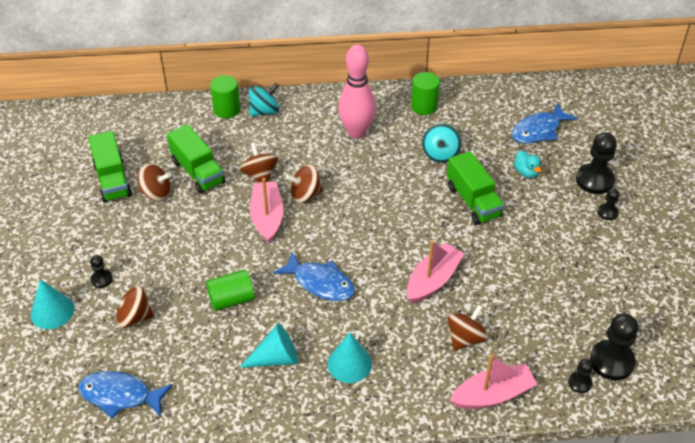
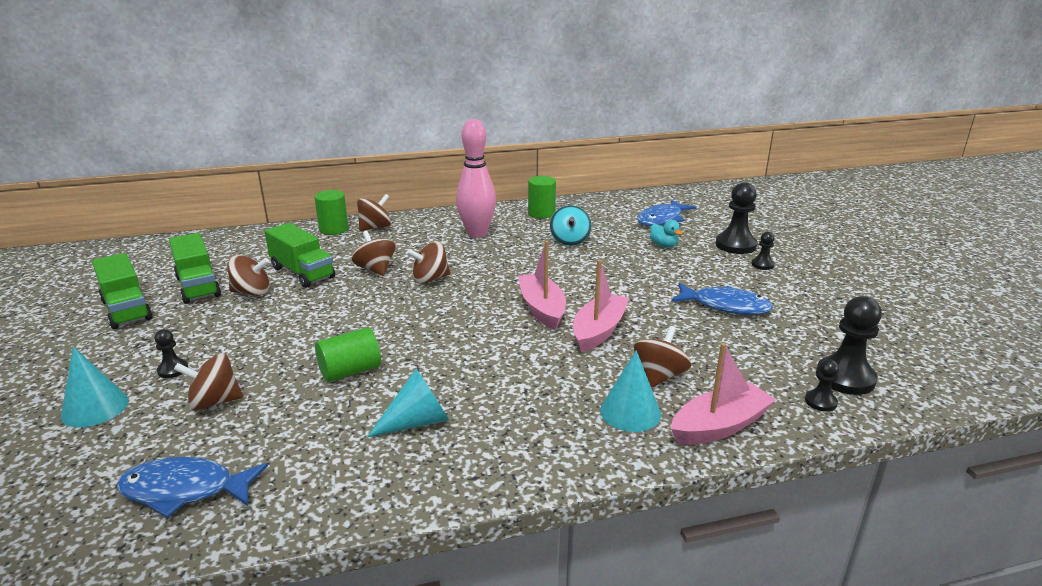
camera: 10 degrees left, 20 degrees down
turquoise spinning top [249,83,279,117] -> brown spinning top [357,194,391,231]
pink boat [250,178,284,243] -> pink boat moved to [518,241,566,330]
blue fish [273,252,355,301] -> blue fish moved to [671,283,773,315]
turquoise cone [328,332,372,383] -> turquoise cone moved to [600,350,661,432]
green truck [447,151,504,225] -> green truck moved to [92,253,153,329]

